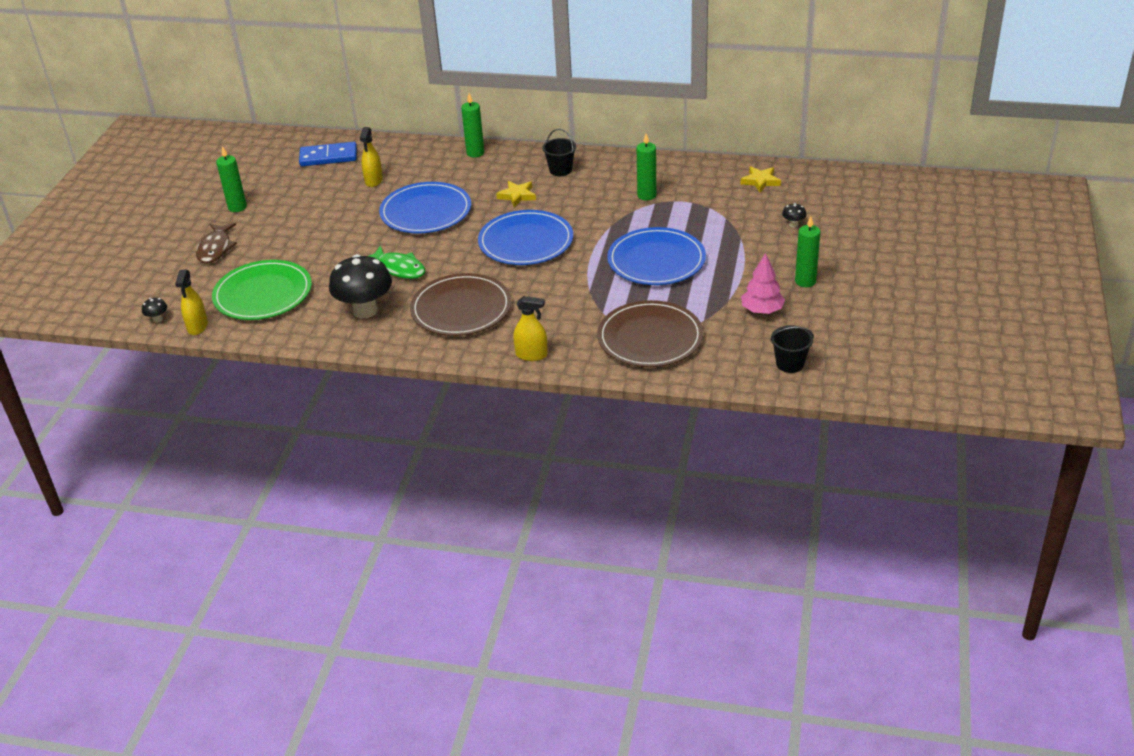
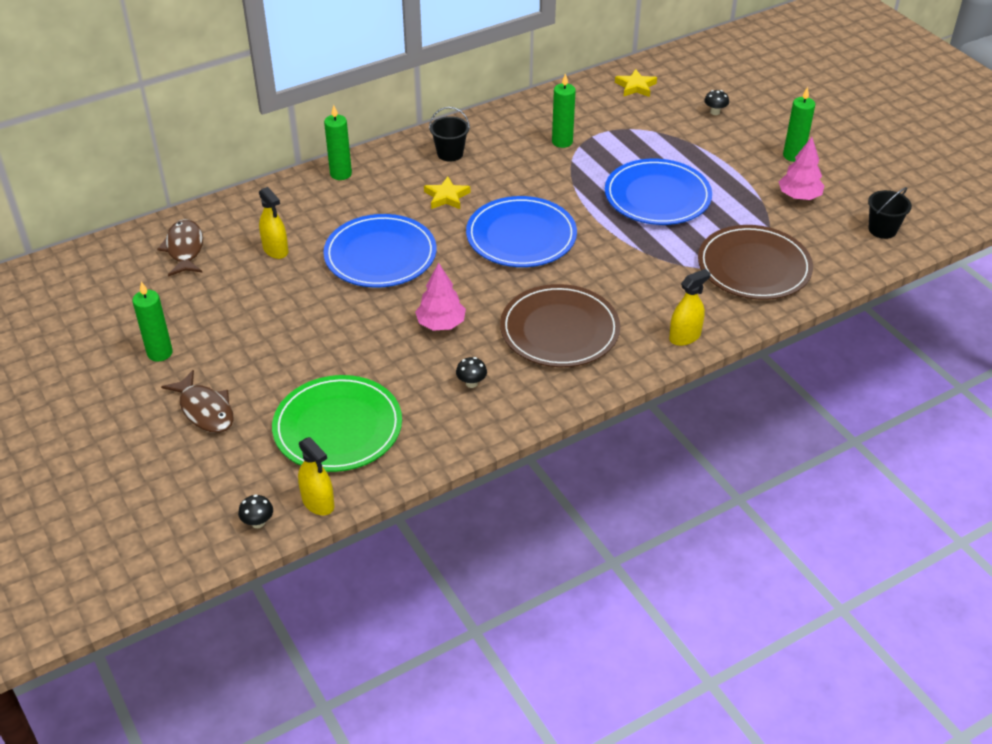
camera: 45 degrees left, 5 degrees up
blue domino [299,142,357,166] -> brown fish [157,219,203,276]
black mushroom [329,254,392,318] -> black mushroom [456,357,487,388], size x0.40
green fish [369,245,425,279] -> pink tree [415,263,466,331]

